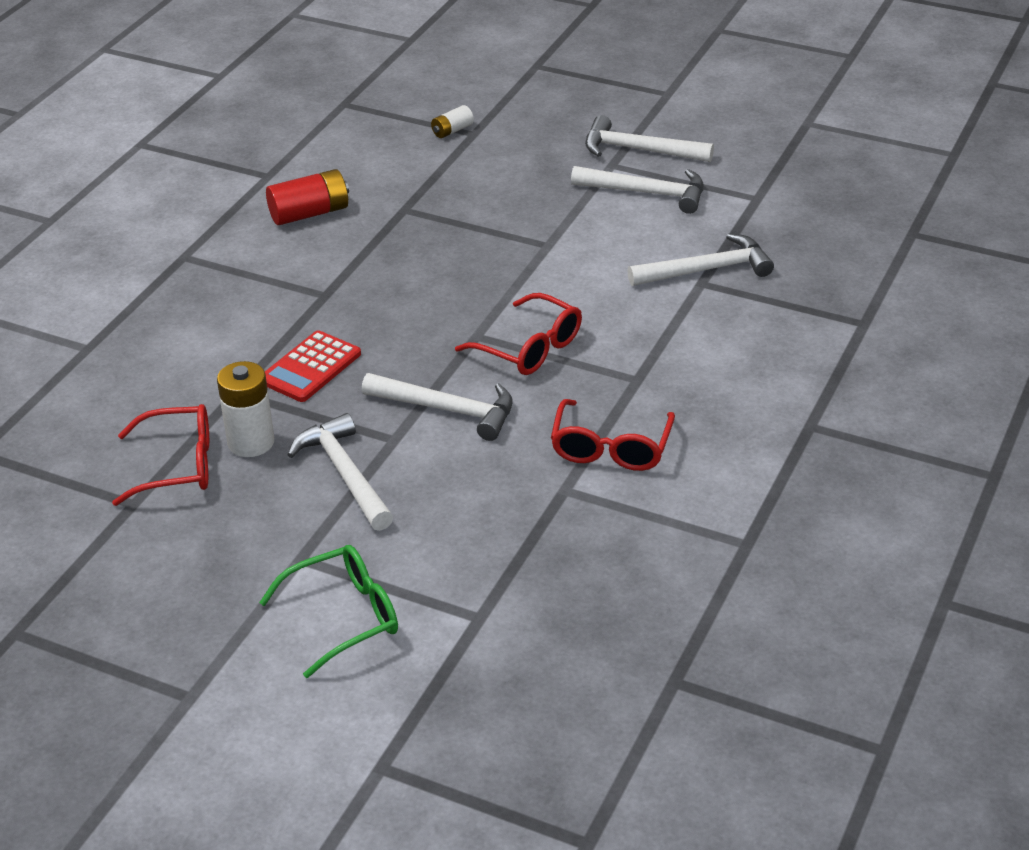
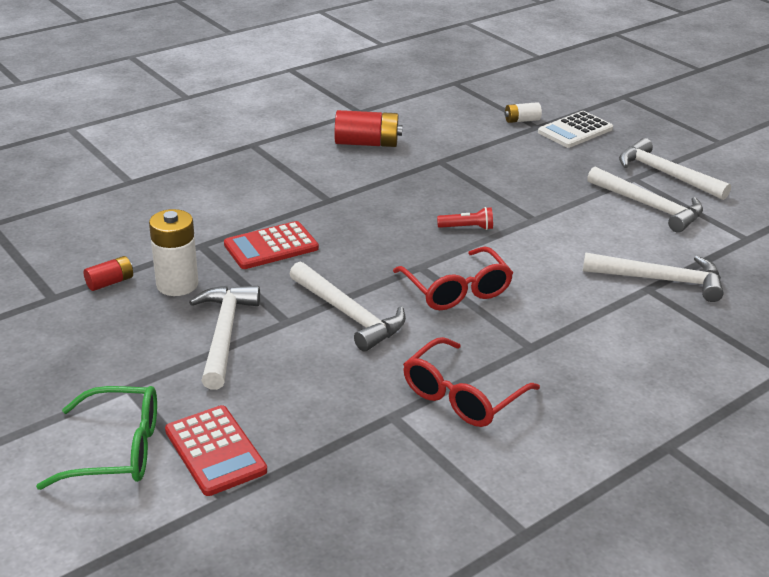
camera: 25 degrees right, 5 degrees down
red glasses [112,404,209,506] -> red battery [84,256,133,291]
none -> red calculator [165,405,267,496]
none -> red flashlight [437,207,493,230]
none -> white calculator [538,111,613,148]

